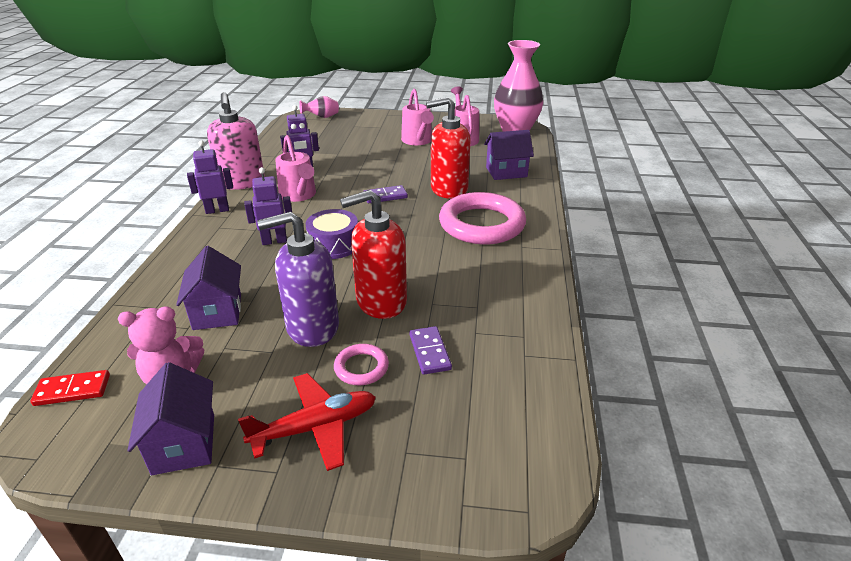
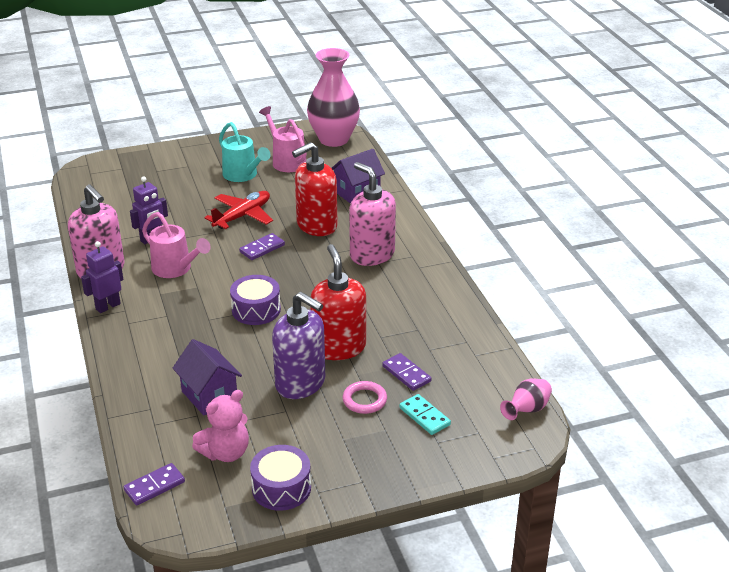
camera: 25 degrees left, 0 degrees up
red domino [31,370,110,406] -> purple domino [124,463,185,505]
purple house [127,362,214,475] -> purple drum [250,445,311,511]
red plane [238,373,376,471] -> red plane moved to [205,191,273,229]
purple robot [244,167,292,245] -> none
purple soap dispenser [257,212,339,347] -> purple soap dispenser turned 105 degrees counterclockwise [272,292,325,399]
pink vase [299,96,339,118] -> pink vase moved to [500,378,552,420]
red soap dispenser [340,190,407,319] -> red soap dispenser turned 120 degrees clockwise [311,244,366,360]
pink watering can [401,89,434,145] -> turquoise watering can [219,122,271,182]
pink ring [439,192,526,244] -> pink soap dispenser [349,162,396,266]
none -> turquoise domino [399,394,451,435]

